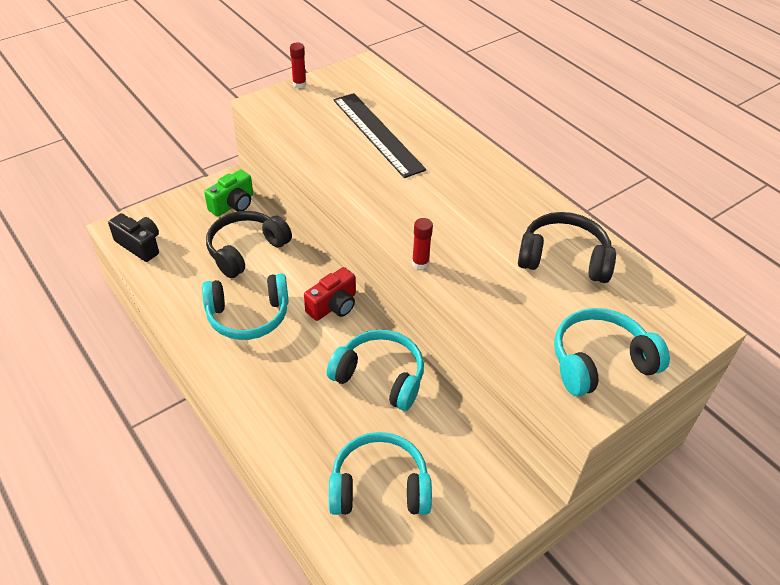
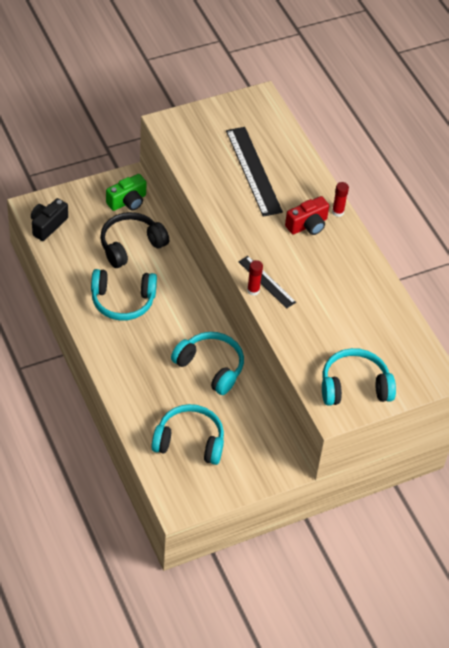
camera: 10 degrees right, 5 degrees up
black camera [108,213,159,262] -> black camera turned 105 degrees counterclockwise [31,198,68,241]
red glue stick [290,42,306,88] -> red glue stick moved to [332,182,349,217]
red camera [304,267,356,321] -> red camera moved to [285,196,329,235]
black headphones [518,212,616,283] -> none
none -> black ruler [238,256,296,309]

